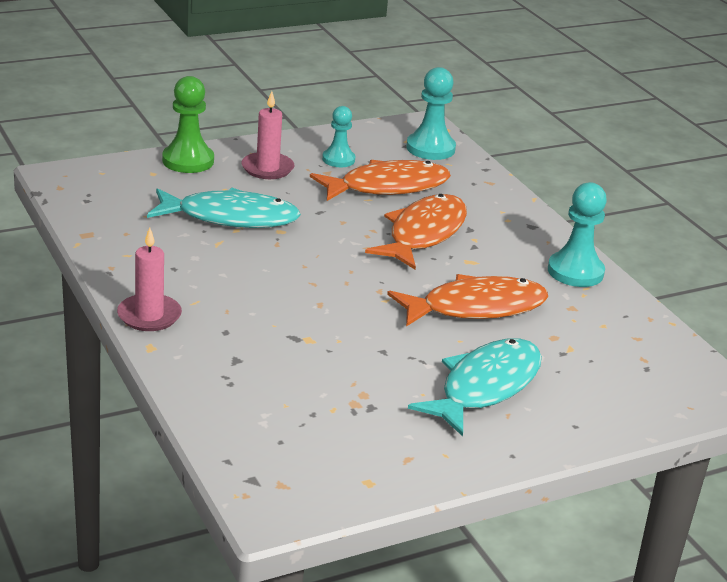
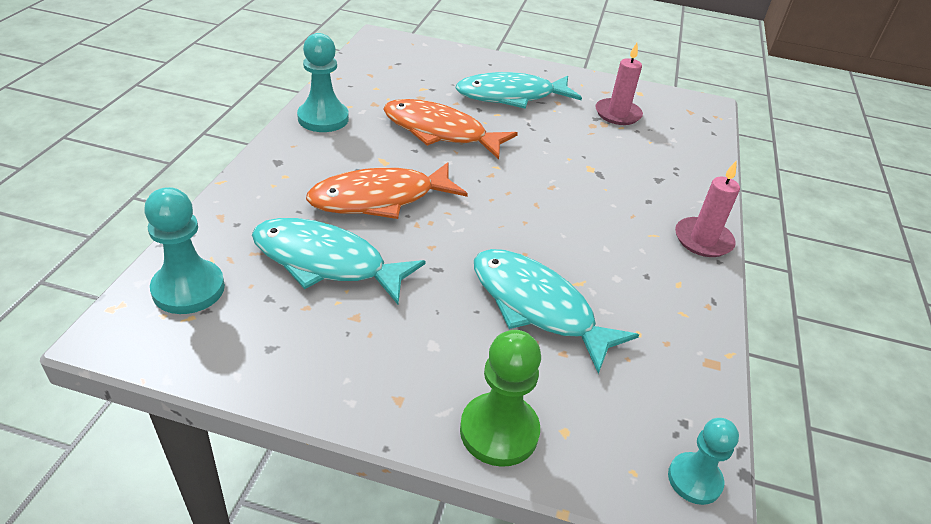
camera: 140 degrees left, 10 degrees up
pink candle [241,91,294,179] -> pink candle moved to [595,43,643,125]
orange fish [310,160,451,201] -> turquoise fish [252,218,425,304]
turquoise pawn [322,106,355,167] -> turquoise pawn moved to [668,418,739,505]

